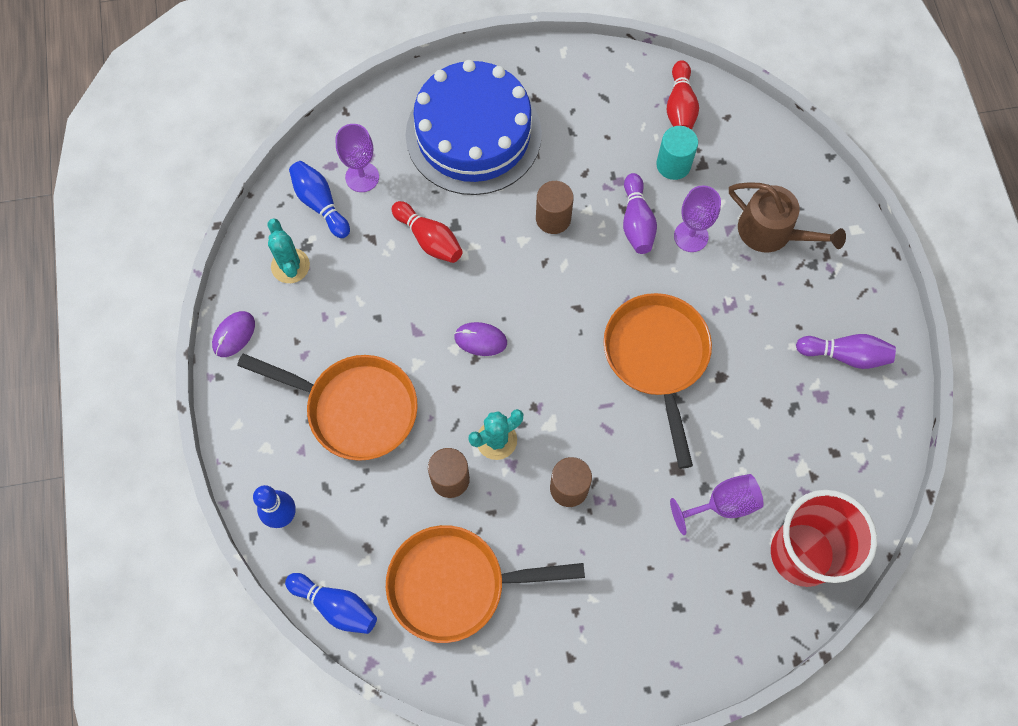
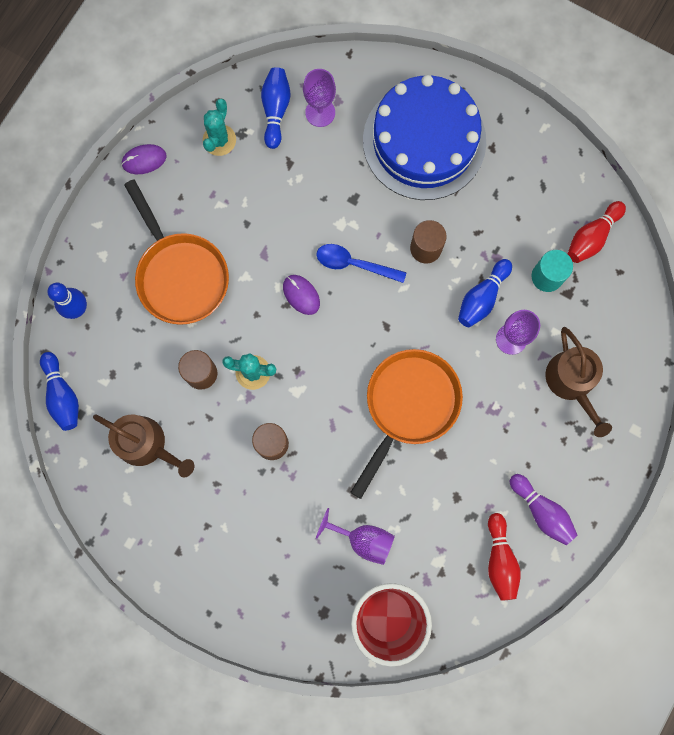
camera: 40 degrees right, 10 degrees up
orange pan [386,525,585,643] -> brown watering can [93,414,194,477]
red bowling pin [392,201,463,263] -> red bowling pin moved to [488,513,521,601]
purple bowling pin [623,173,657,254] -> blue bowling pin [458,259,512,327]
none -> blue spoon [317,244,406,283]

